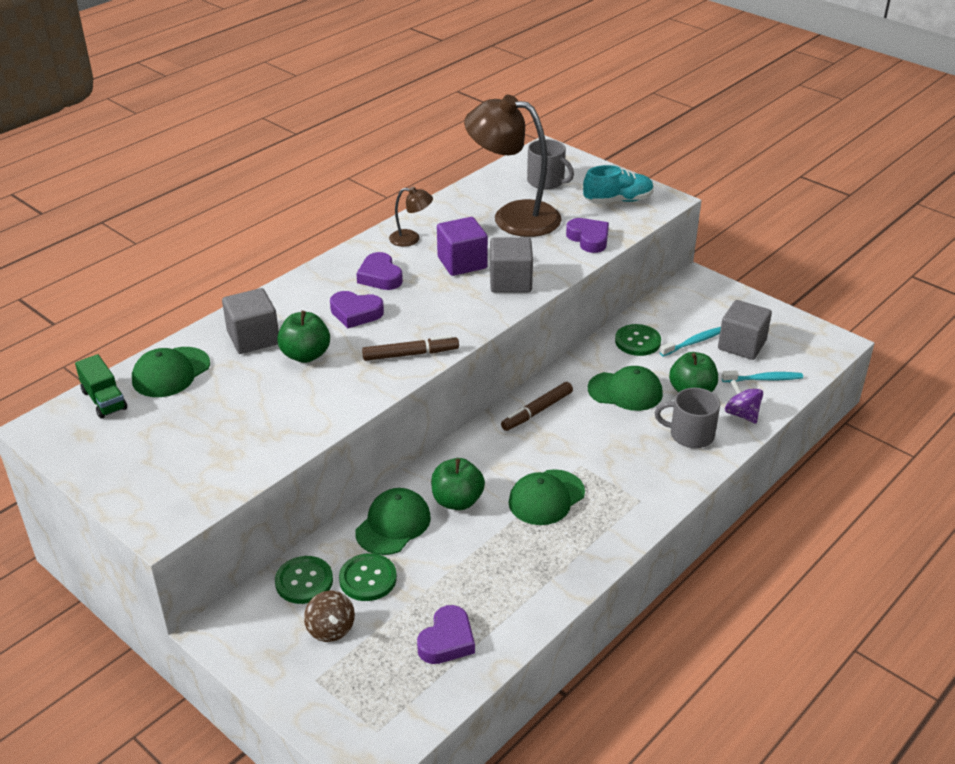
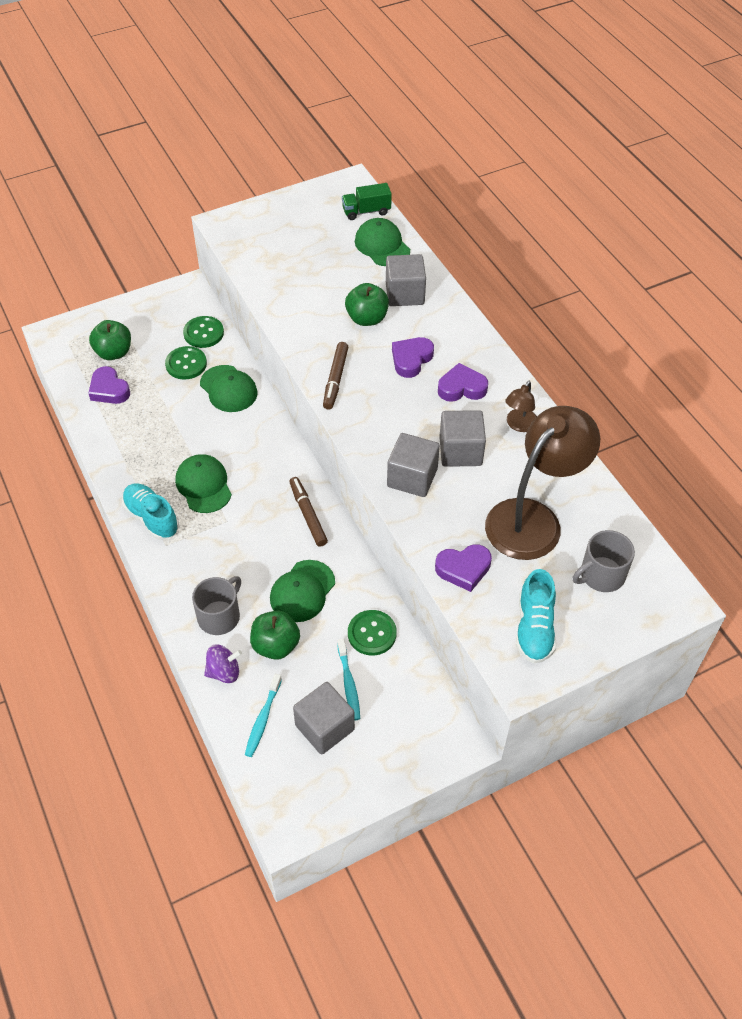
camera: 110 degrees right, 15 degrees up
brown spinning top [304,591,355,642] -> none
green apple [431,458,485,510] -> green apple moved to [89,320,131,360]
purple cube [437,217,488,276] -> grey cube [439,410,486,467]
none -> turquoise shoe [122,483,179,540]

